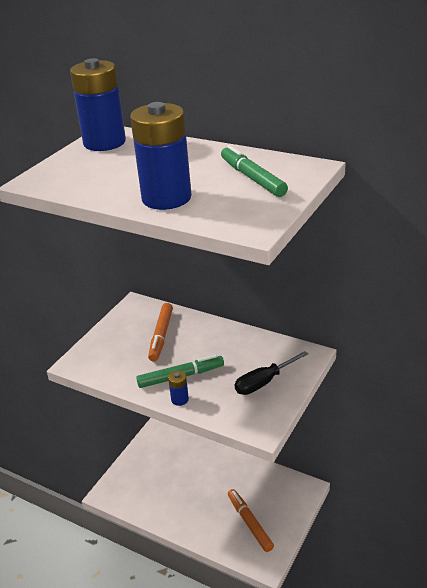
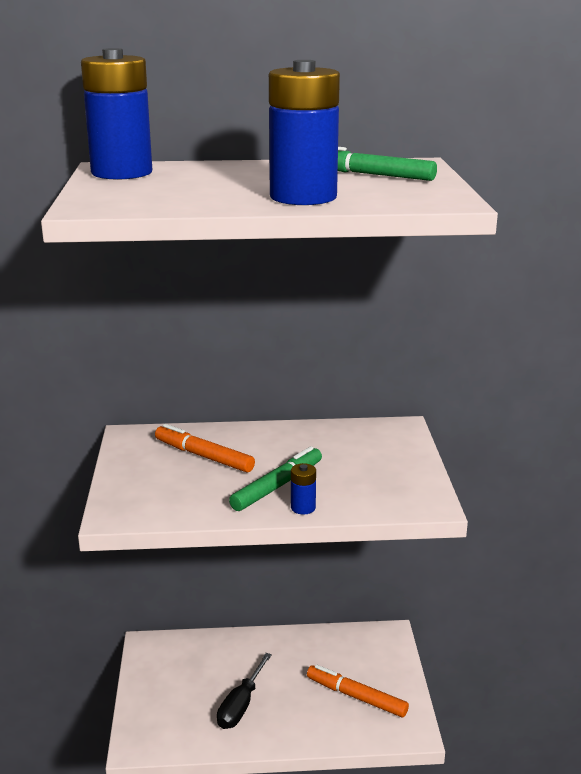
camera: 35 degrees left, 10 degrees down
orange marker [148,303,173,361] -> orange marker turned 150 degrees clockwise [155,424,255,472]
black screwdriver [235,351,308,395] -> black screwdriver moved to [217,653,272,729]

